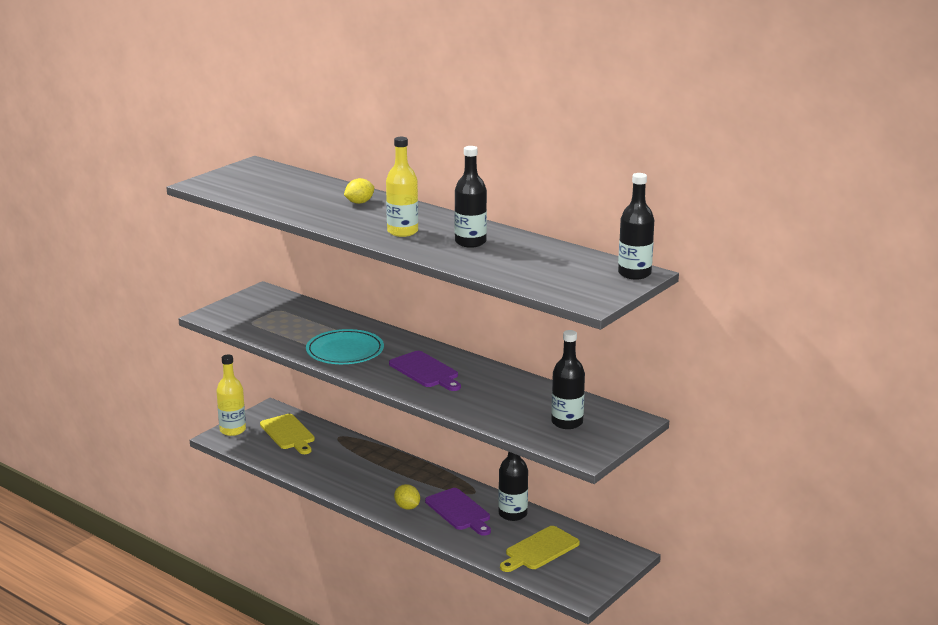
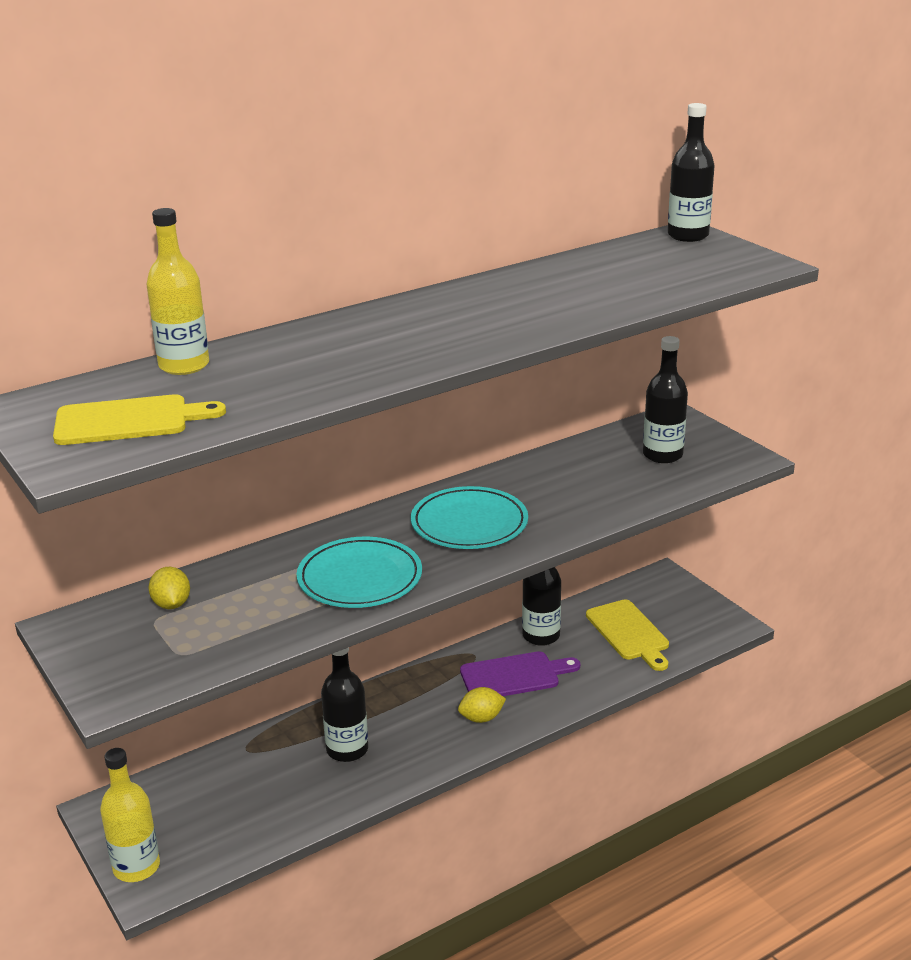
camera: 70 degrees left, 5 degrees up
yellow cutting board [260,414,315,454] -> yellow cutting board moved to [53,394,226,445]
yellow lemon [344,178,374,204] -> yellow lemon moved to [148,567,190,609]
yellow bottle [386,137,418,237] -> yellow bottle moved to [146,208,209,375]
purple cutting board [389,351,461,391] -> turquoise plate [411,486,528,549]
black bottle [455,146,487,248] -> black bottle moved to [321,647,368,762]

